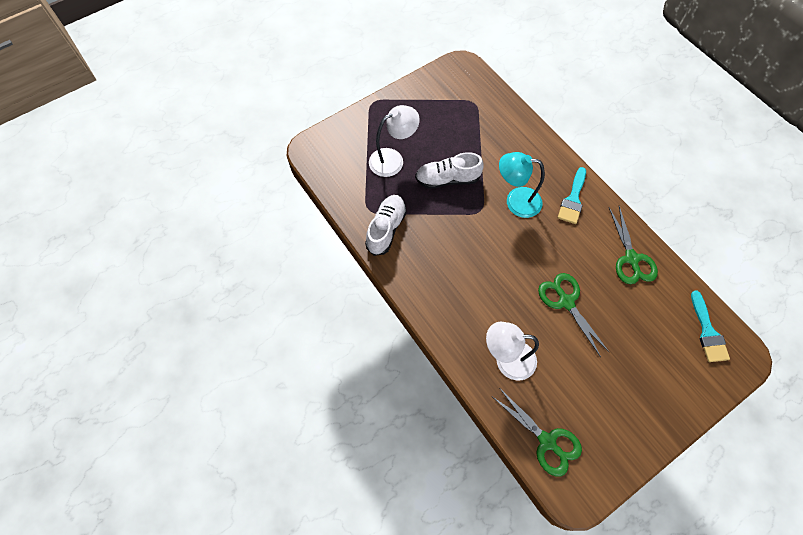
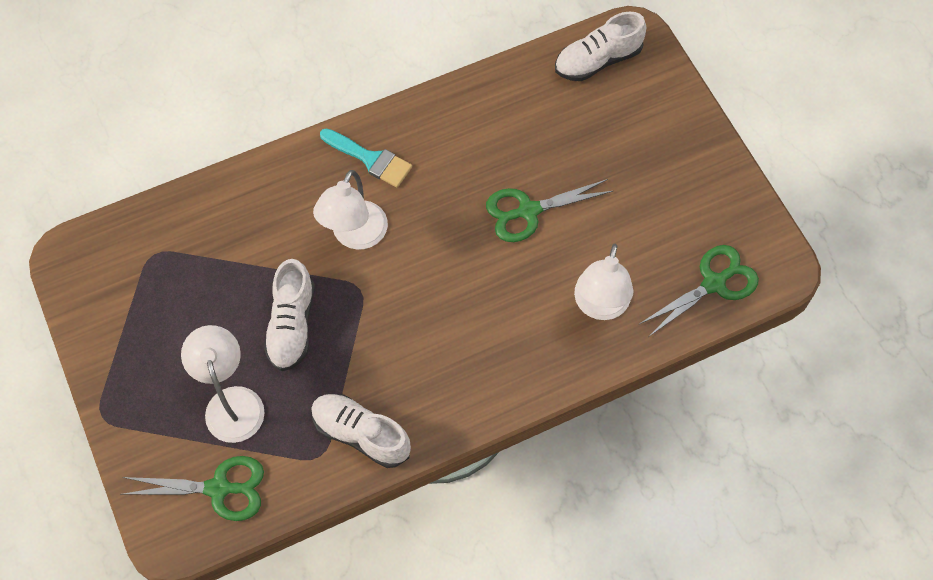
camera: 80 degrees left, 0 degrees up
turquoise lamp [499,152,545,218] -> white lamp [313,170,388,250]
green scissors [609,206,658,284] -> green scissors moved to [122,456,264,521]
turquoise brush [691,290,730,362] -> white shoe [555,11,646,81]

